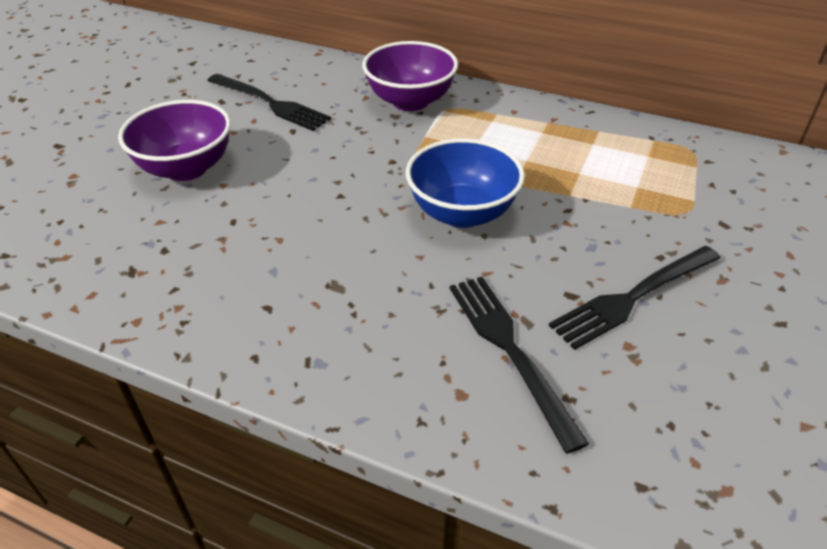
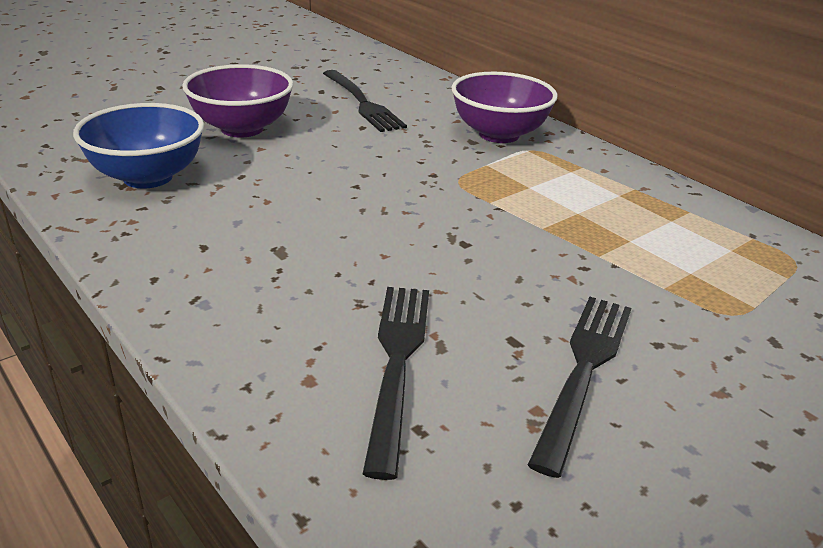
camera: 25 degrees right, 10 degrees down
blue bowl [406,138,525,228] -> blue bowl moved to [73,103,204,188]
black fork [549,246,721,350] -> black fork turned 120 degrees clockwise [528,297,632,478]

